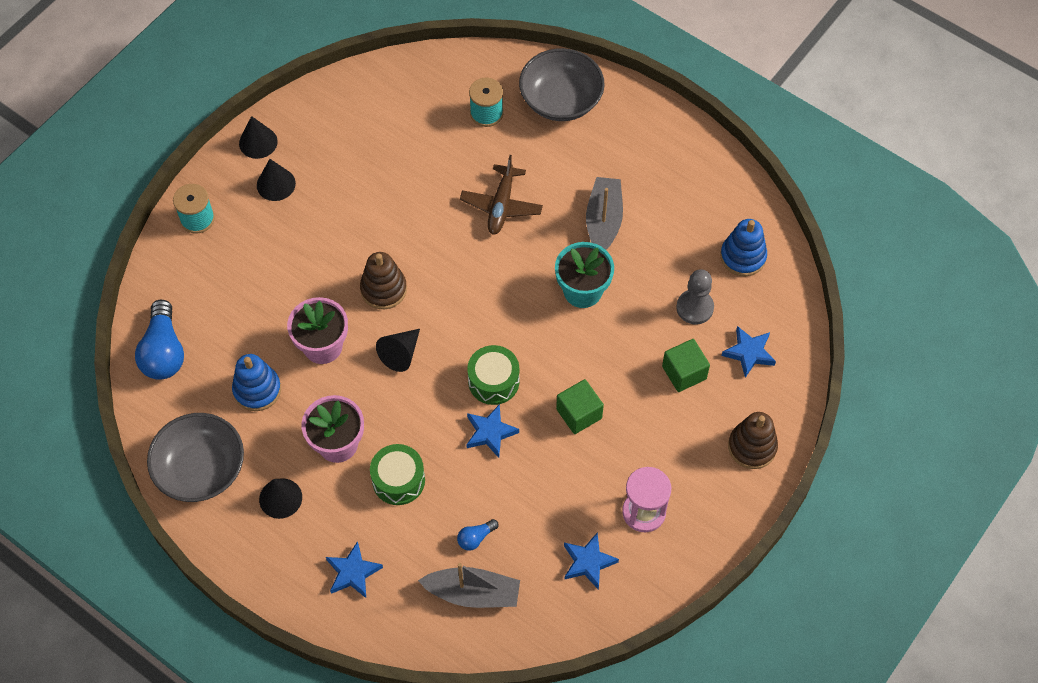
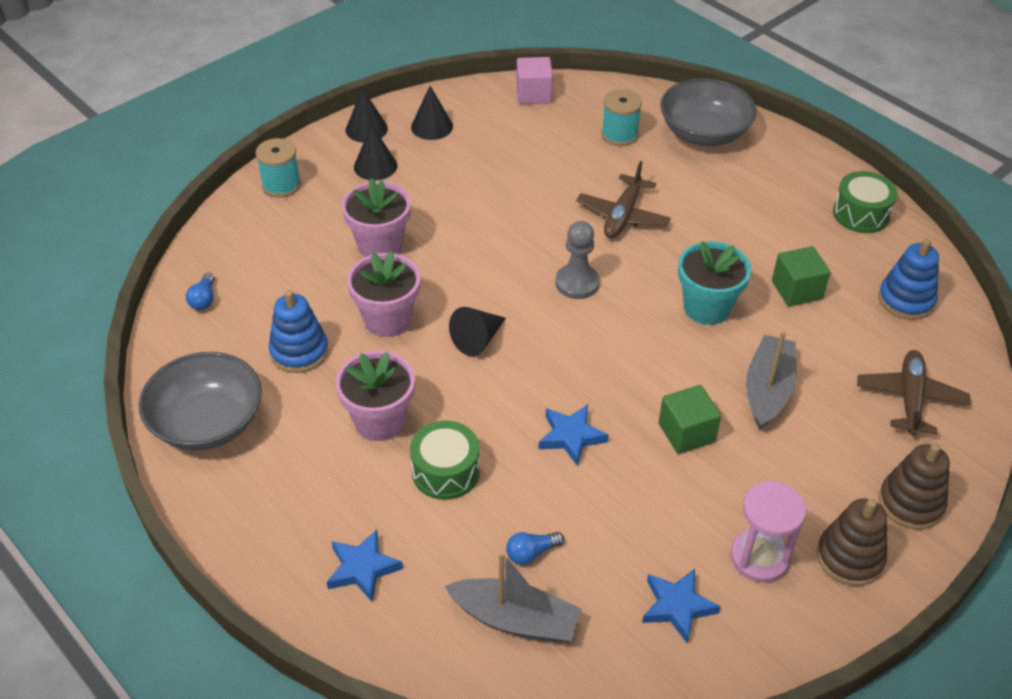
camera: 10 degrees right, 15 degrees down
blue light bulb [135,300,184,380] -> blue light bulb [186,273,215,310], size x0.48
black cone [259,478,302,519] -> black cone moved to [411,86,453,140]
brown stacking toy [360,252,407,309] -> brown stacking toy moved to [817,498,887,586]
green drum [467,345,519,405] -> green drum moved to [833,171,898,233]
grey boat [586,177,623,250] -> grey boat moved to [746,331,796,430]
green cube [662,339,710,392] -> green cube moved to [772,246,830,306]
grey pawn [676,269,714,325] -> grey pawn moved to [555,221,600,299]
blue star [721,326,776,378] -> brown plane [857,350,970,436]
none -> pink flower pot [342,178,411,257]
none -> pink cube [517,57,553,104]

